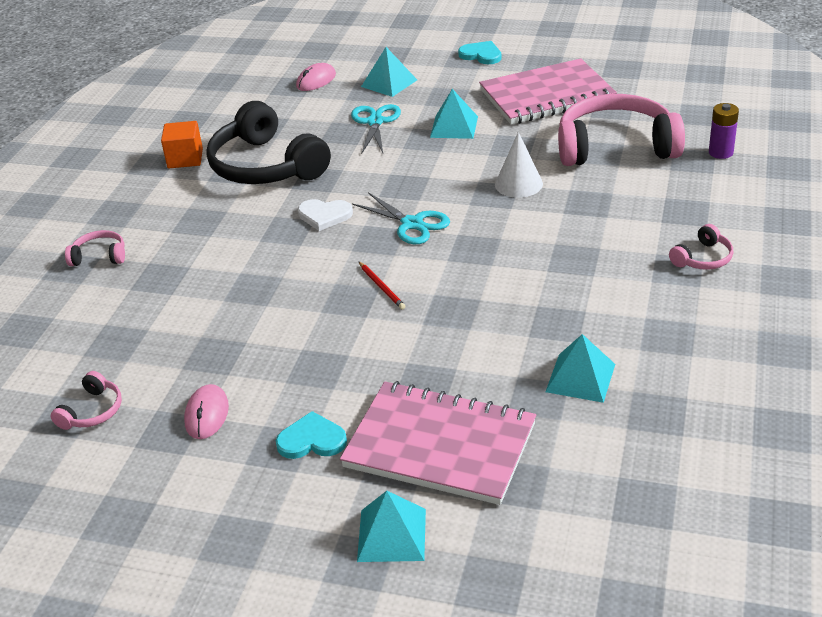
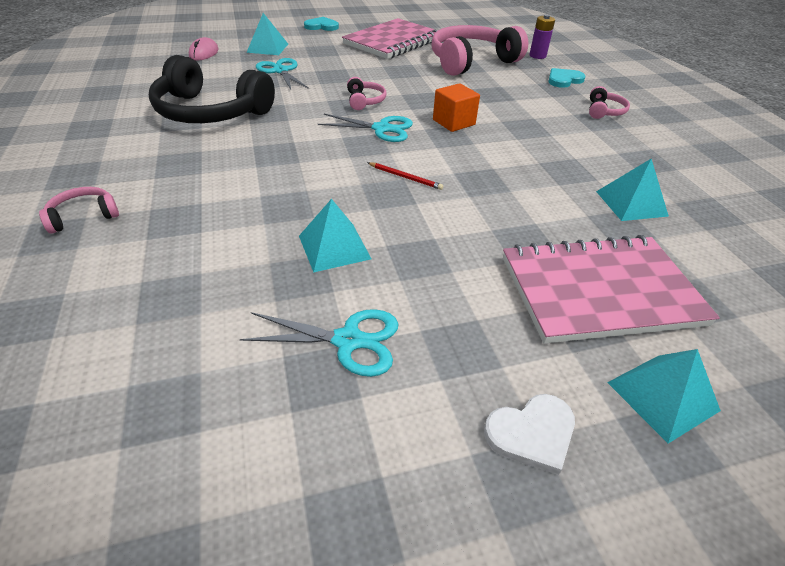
camera: 35 degrees left, 5 degrees up
pink headphones [51,371,122,430] -> pink headphones moved to [347,77,386,110]
orange cube [161,121,203,168] -> orange cube moved to [433,83,480,132]
pink mouse [184,384,229,439] -> turquoise scissors [240,309,398,377]
turquoise heart [276,411,347,459] -> turquoise heart moved to [549,68,586,88]
white heart [298,199,353,231] -> white heart moved to [484,394,575,475]
turquoise pyramid [430,89,478,139] -> turquoise pyramid moved to [299,199,371,272]
white cone [495,132,543,198] -> none

